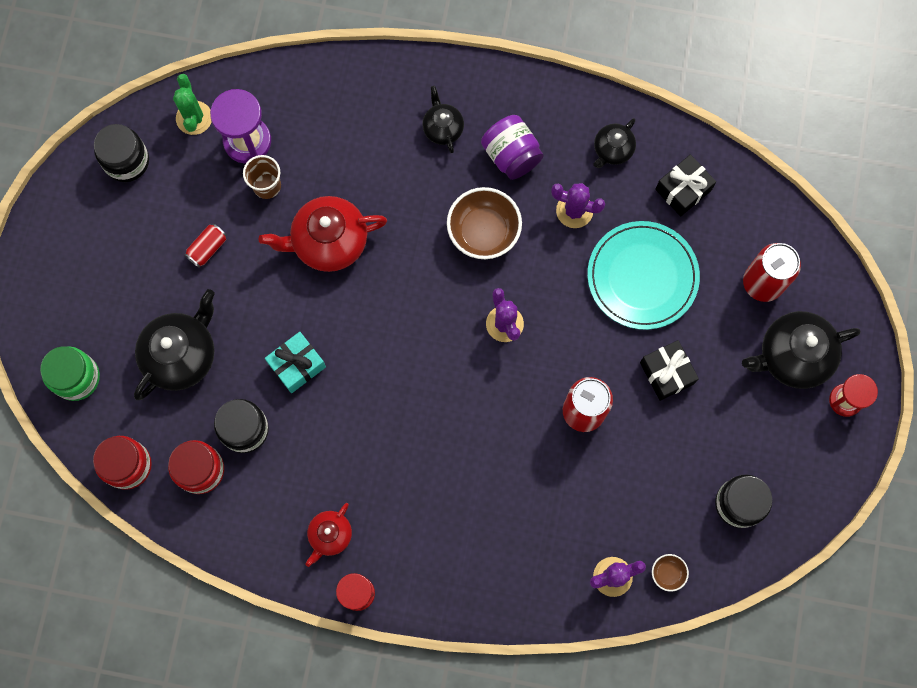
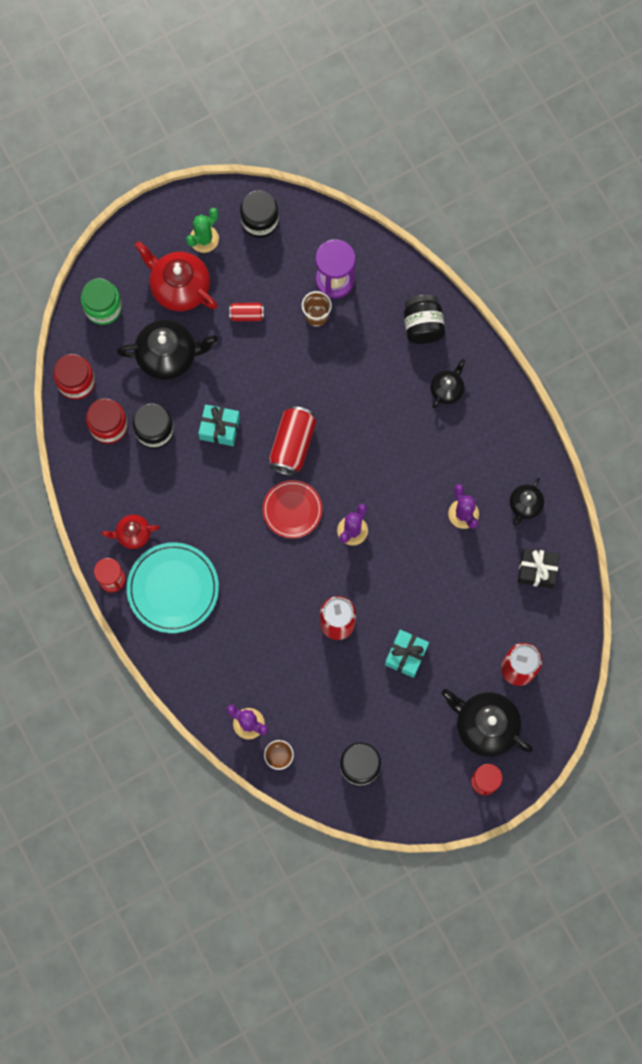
camera: 50 degrees right, 0 degrees up
green cactus [173,74,212,135] -> green cactus moved to [186,208,219,253]
red teapot [258,196,387,272] -> red teapot moved to [135,241,218,311]
brown bowl [447,187,522,259] -> none
purple jar [481,115,544,180] -> none
turquoise plate [587,221,700,330] -> turquoise plate moved to [127,542,219,633]
black teapot [593,118,636,168] -> black teapot turned 60 degrees counterclockwise [510,478,544,526]
black gift [640,340,699,401] -> turquoise gift [385,630,429,678]
none -> red plate [263,480,322,538]
none -> red can [269,406,316,476]
none -> black jar [404,295,445,344]

